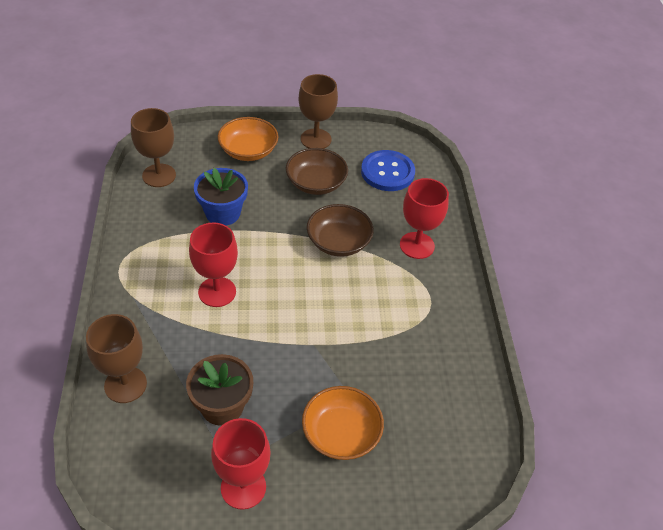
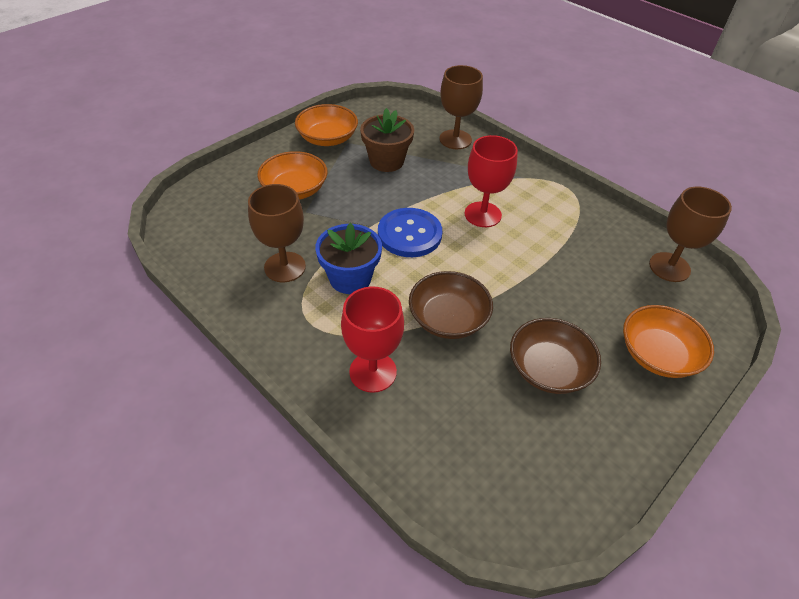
camera: 140 degrees right, 0 degrees up
blue flower pot [194,168,248,226] -> blue flower pot moved to [315,223,382,294]
red goblet [211,418,270,510] -> orange bowl [295,104,358,146]
brown goblet [299,74,338,149] -> brown goblet moved to [248,184,306,282]
blue button [361,150,415,191] -> blue button moved to [378,208,442,257]

